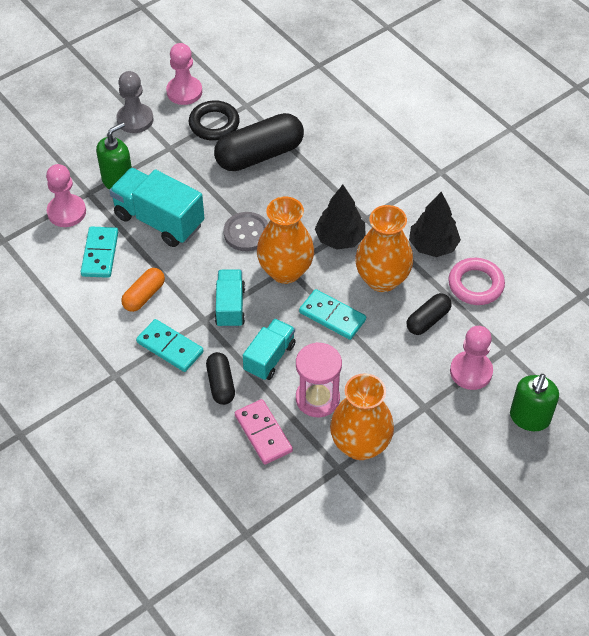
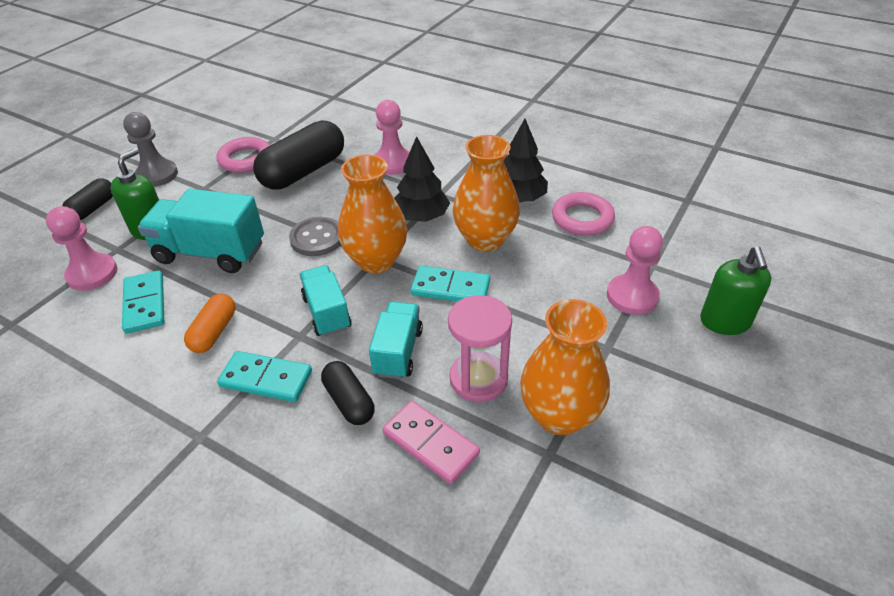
camera: 20 degrees left, 10 degrees down
pink pawn [166,43,202,105] -> pink pawn moved to [375,100,410,175]
black ring [189,100,240,141] -> pink ring [216,137,270,173]
black capsule [407,293,452,335] -> black capsule moved to [62,178,113,220]

